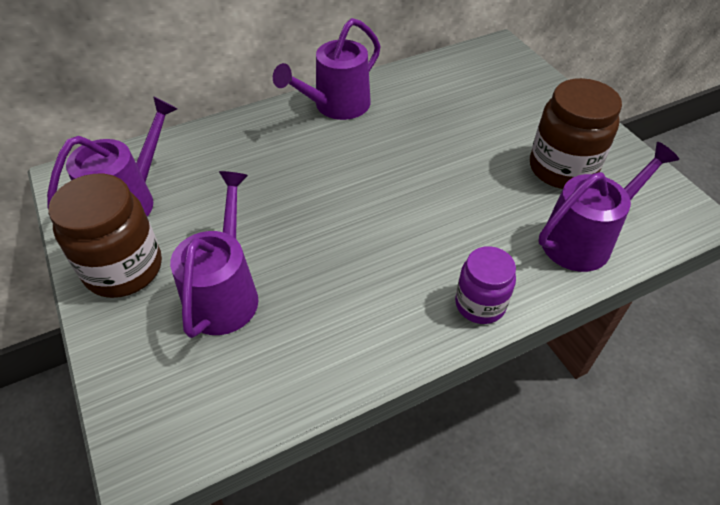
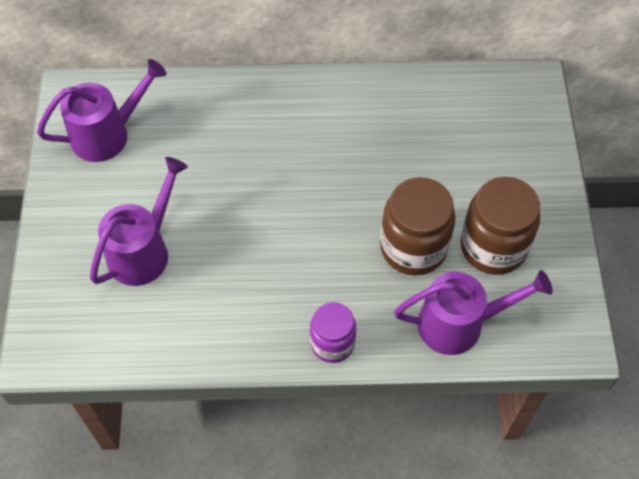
camera: 25 degrees right, 10 degrees up
brown jar [48,174,162,298] -> brown jar moved to [380,177,455,276]
purple watering can [273,18,381,120] -> none

